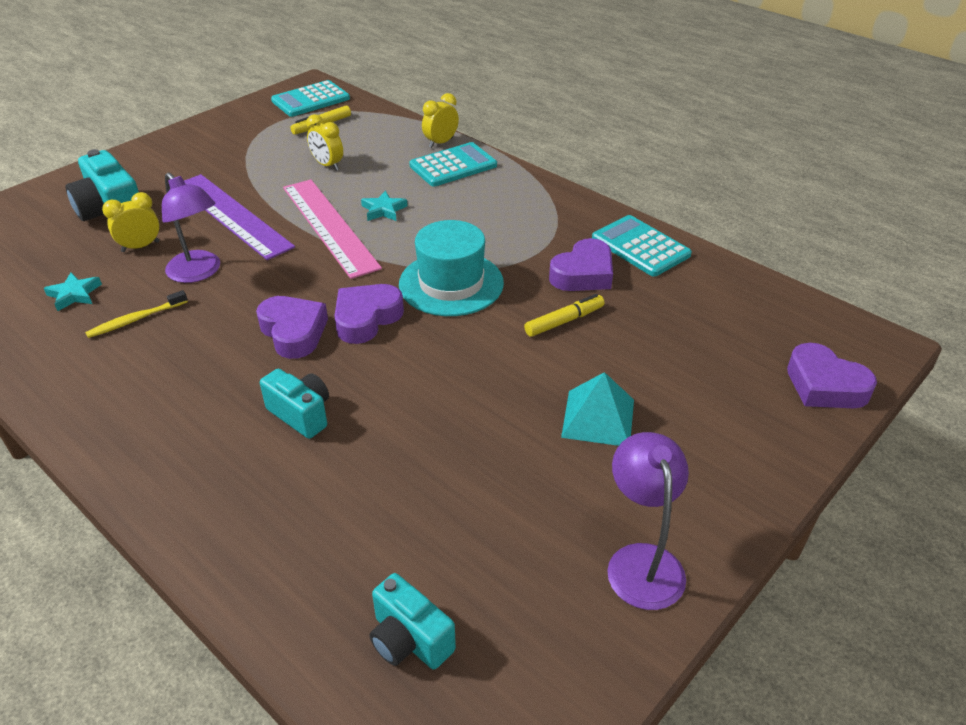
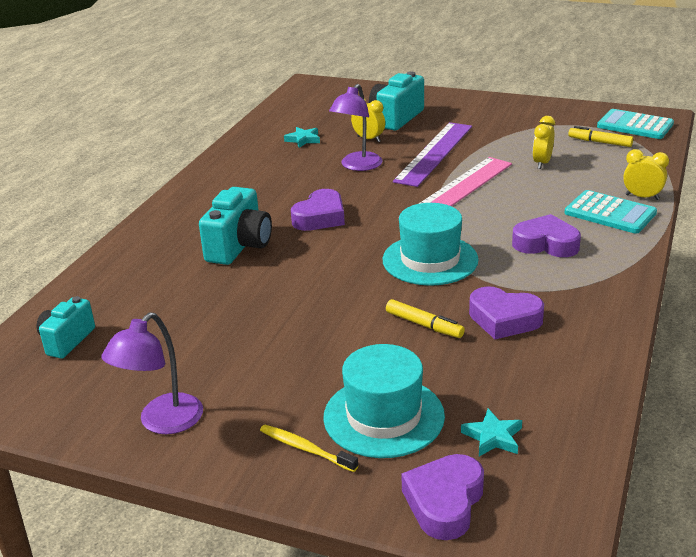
camera: 70 degrees right, 10 degrees down
yellow toothbrush [85,290,188,338] -> yellow toothbrush moved to [260,425,358,472]
turquoise camera [260,369,329,439] -> turquoise camera [199,187,272,265], size x1.55
purple heart [334,284,404,344] -> purple heart moved to [512,214,581,257]
turquoise star [361,191,407,221] -> turquoise star moved to [461,409,522,456]
turquoise pyramid [561,372,634,446] -> none
turquoise calculator [592,215,692,277] -> none
purple lamp [607,432,689,610] -> purple lamp turned 150 degrees clockwise [101,312,203,434]
none -> turquoise hat [323,344,445,458]

